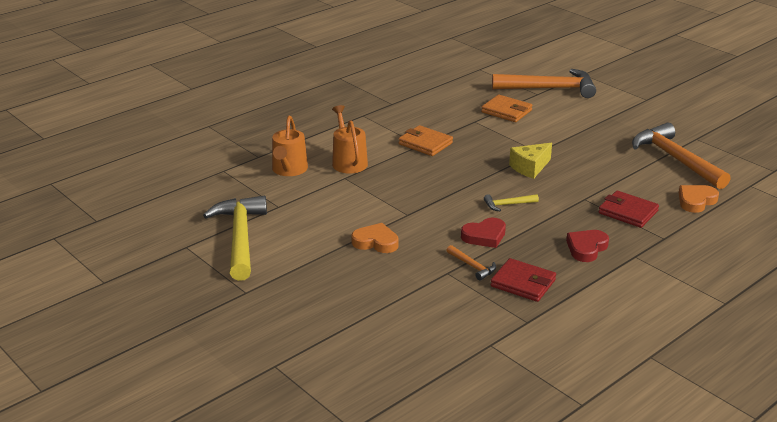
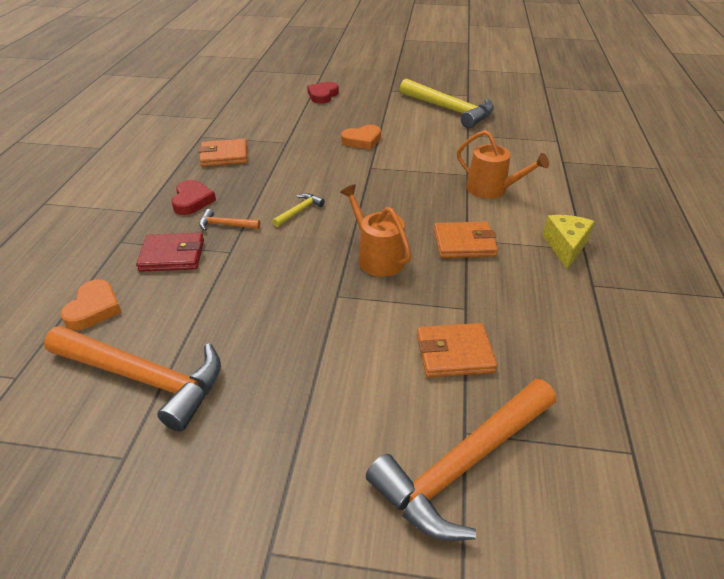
camera: 140 degrees right, 10 degrees up
orange watering can [272,116,308,176] -> orange watering can moved to [340,184,411,277]
orange hammer [446,245,496,281] -> orange hammer moved to [199,209,260,231]
red heart [461,217,506,248] -> red heart moved to [307,82,339,104]
red wallet [490,258,556,302] -> orange wallet [198,139,248,167]
yellow cheese [509,143,552,179] -> yellow cheese moved to [543,215,595,270]

